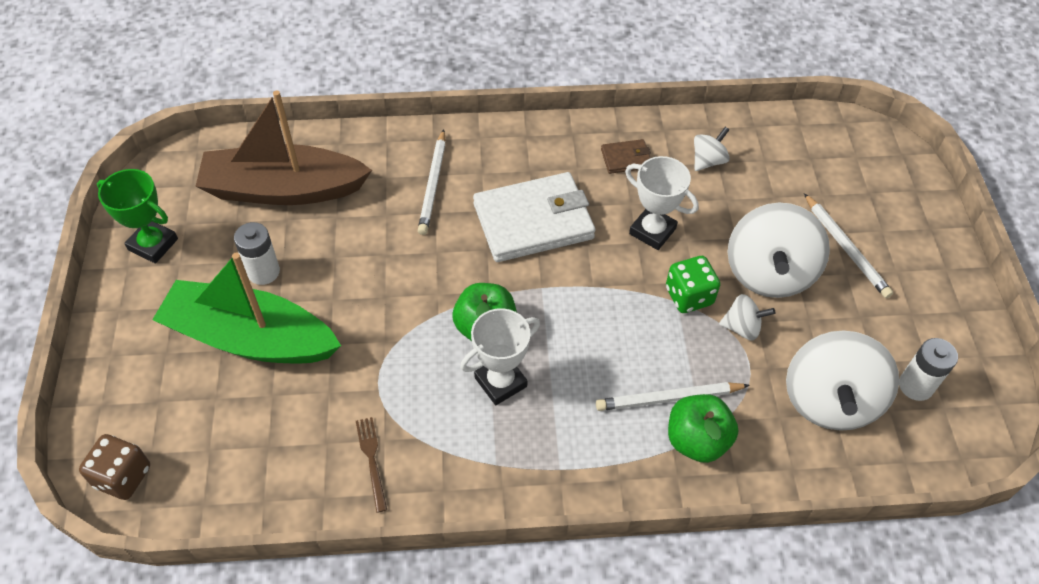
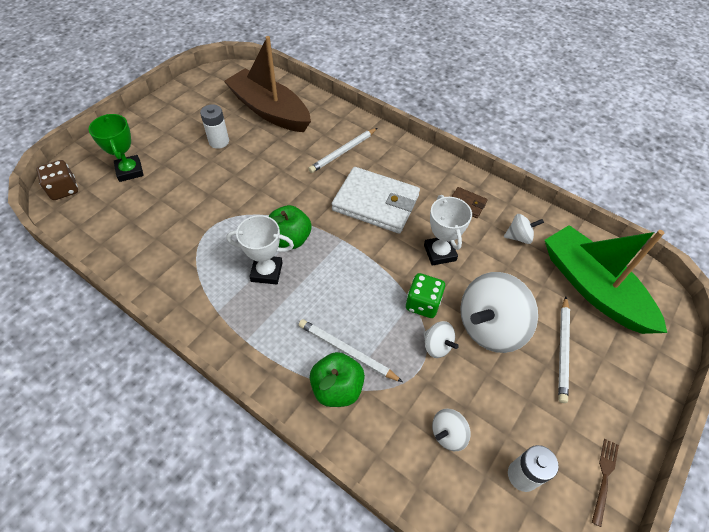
camera: 40 degrees right, 0 degrees up
green trophy [97,169,178,263] -> green trophy moved to [89,114,144,182]
green boat [152,253,341,363] -> green boat moved to [545,225,667,334]
brown fork [356,417,387,513] -> brown fork moved to [592,439,619,527]
white spinning top [786,330,899,431] -> white spinning top [432,409,471,451], size x0.47

